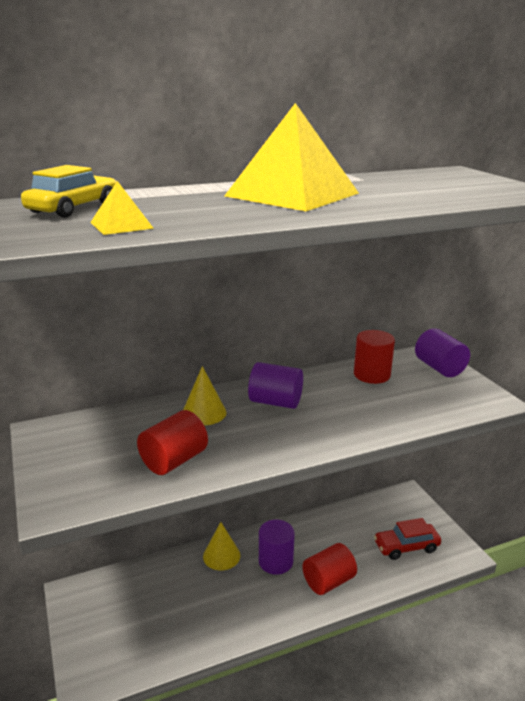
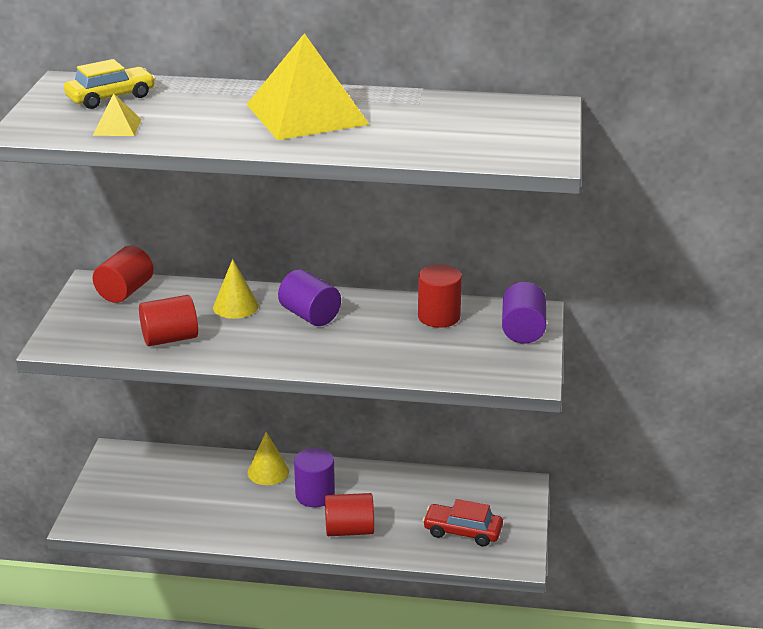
camera: 30 degrees right, 5 degrees up
none -> red cylinder [93,246,154,303]

